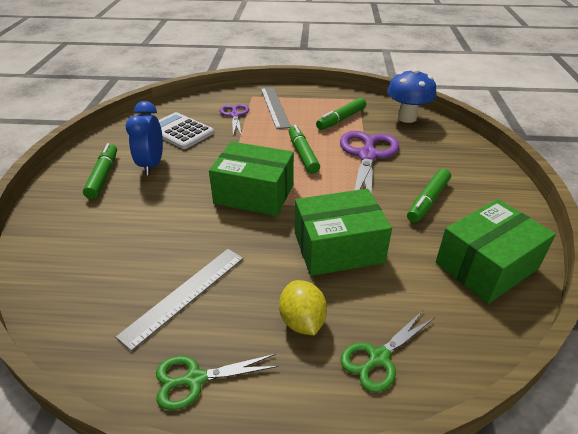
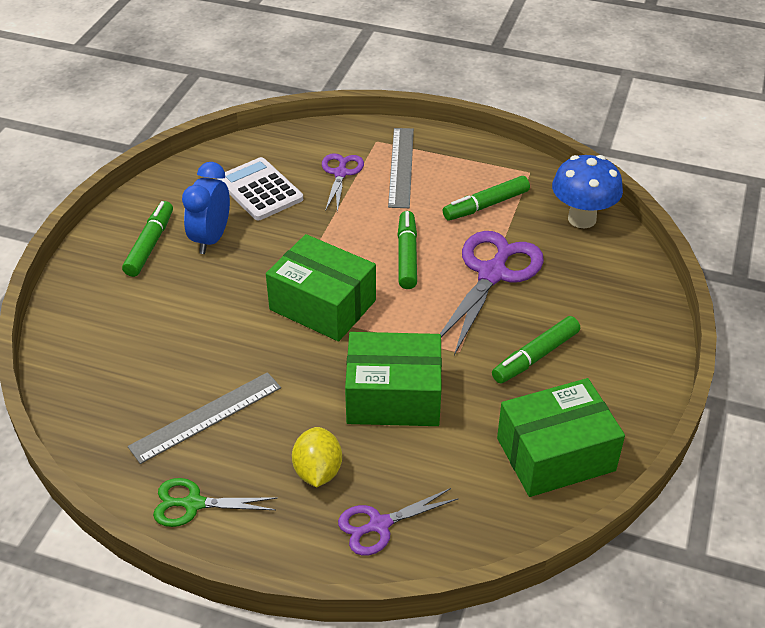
camera: 15 degrees right, 5 degrees up
green scissors [341,311,434,392] -> purple scissors [338,488,458,556]

